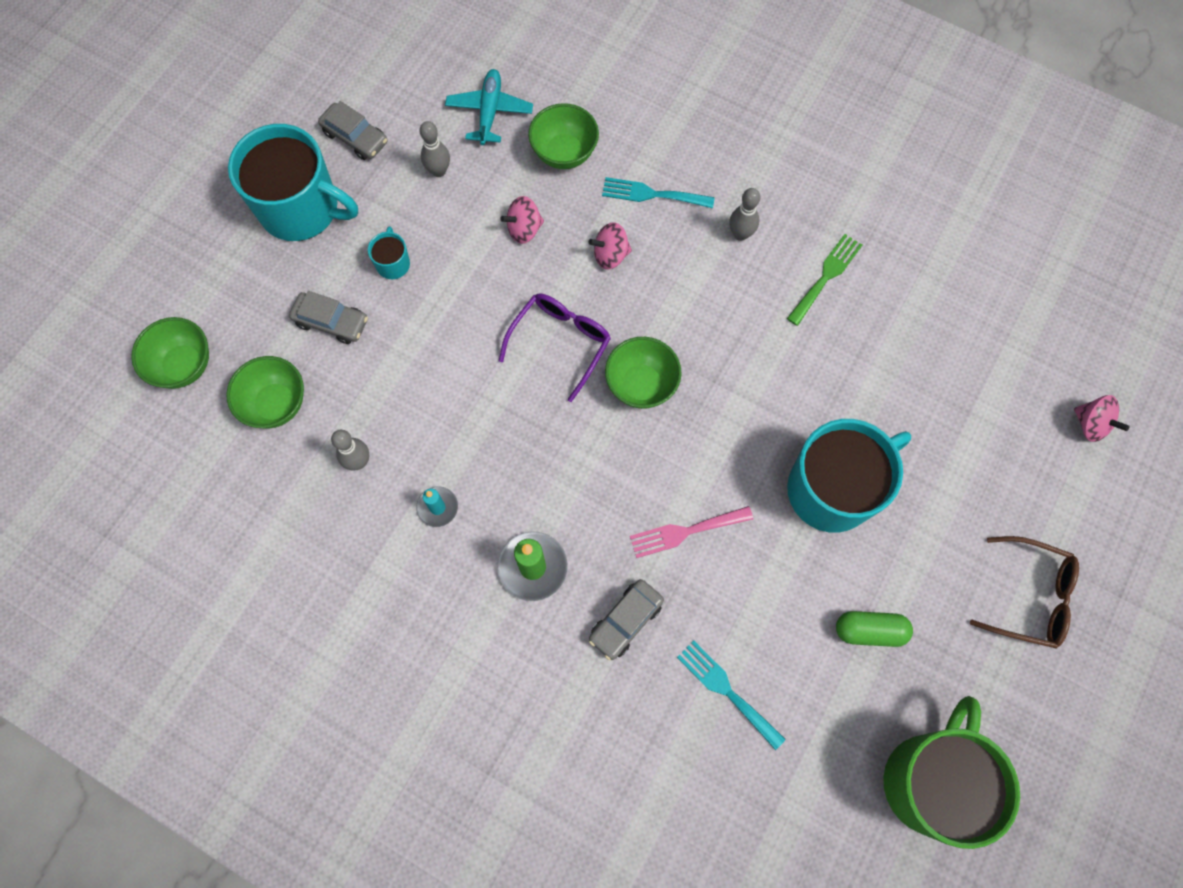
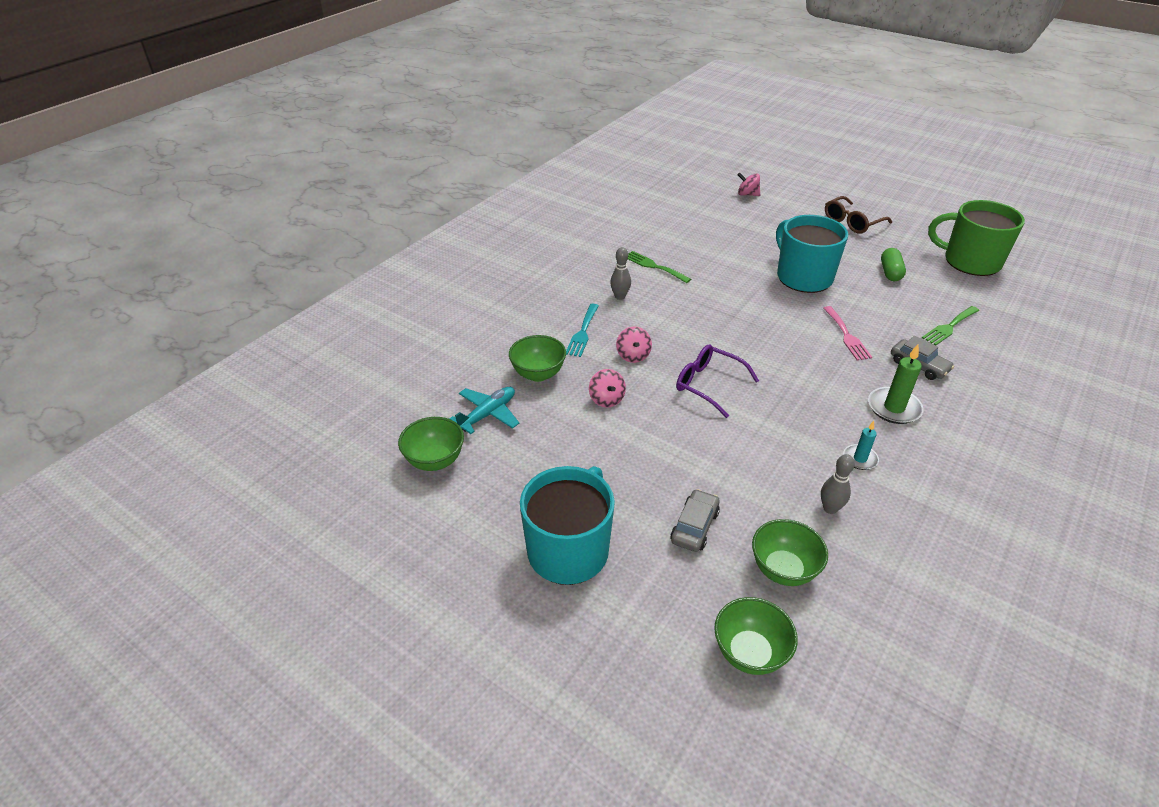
camera: 85 degrees left, 30 degrees down
grey car [318,101,387,160] -> none
turquoise mug [368,226,410,279] -> none
grey bowling pin [420,121,450,177] -> none
turquoise plane [445,69,533,145] -> turquoise plane turned 120 degrees clockwise [449,387,519,434]
green bowl [605,337,682,409] -> green bowl moved to [398,417,464,471]
turquoise fork [677,641,786,750] -> green fork [922,306,979,345]
brown glasses [970,536,1079,649] -> brown glasses turned 150 degrees counterclockwise [825,196,892,234]
pink spinning top [1074,395,1130,442] -> pink spinning top turned 120 degrees counterclockwise [737,172,760,196]

